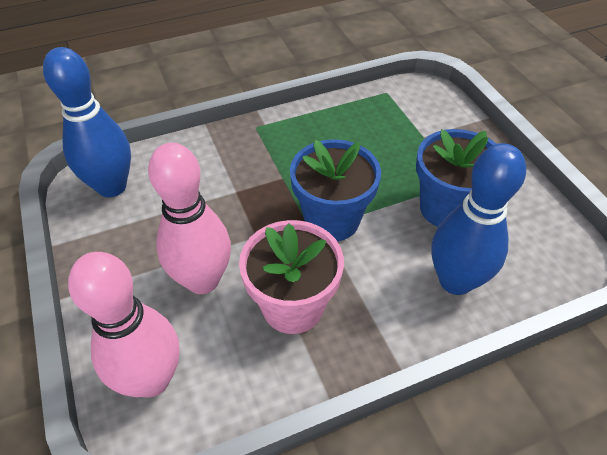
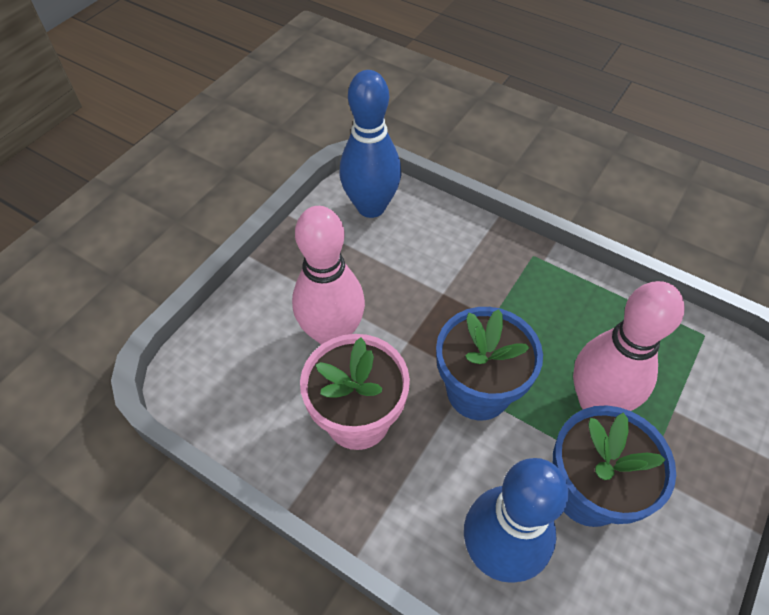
camera: 55 degrees right, 5 degrees up
pink bowling pin [68,252,179,397] -> pink bowling pin moved to [573,281,685,411]

